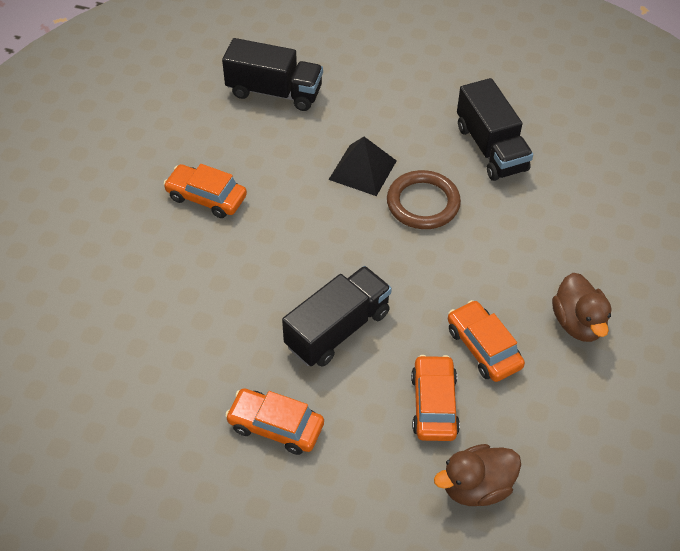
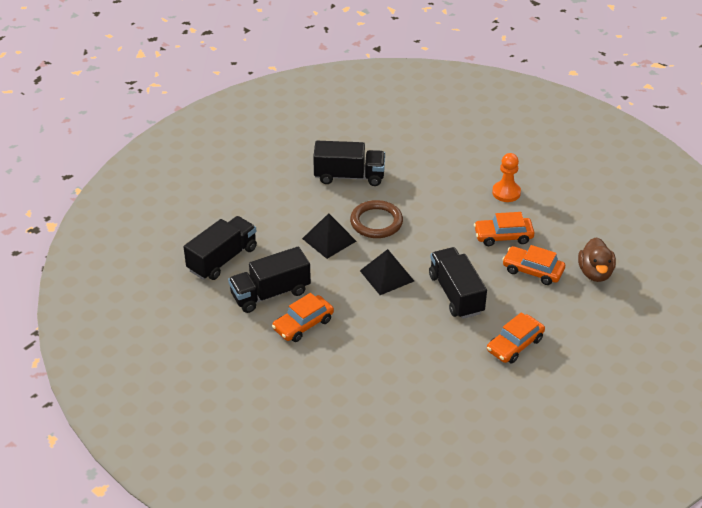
camera: 65 degrees left, 10 degrees down
brown duck [552,273,612,342] -> orange pawn [492,153,521,202]
none -> black truck [228,247,311,313]
none -> black pyramid [360,249,414,295]

